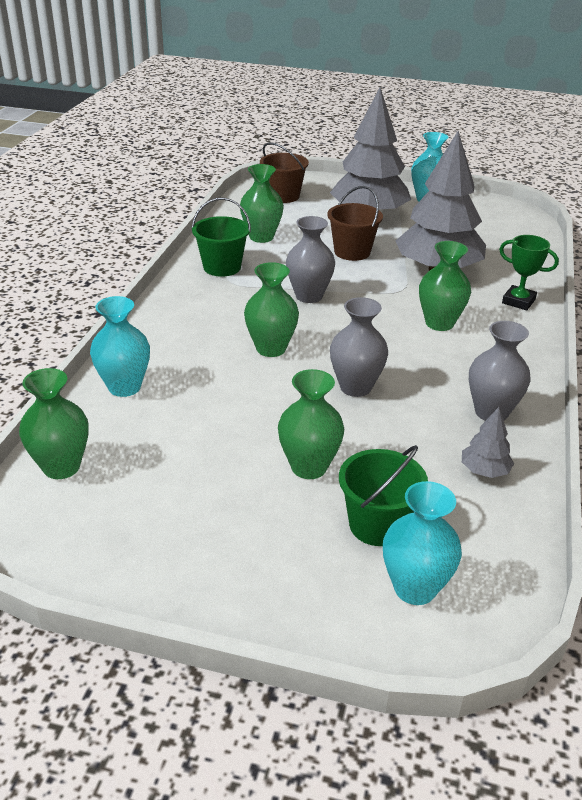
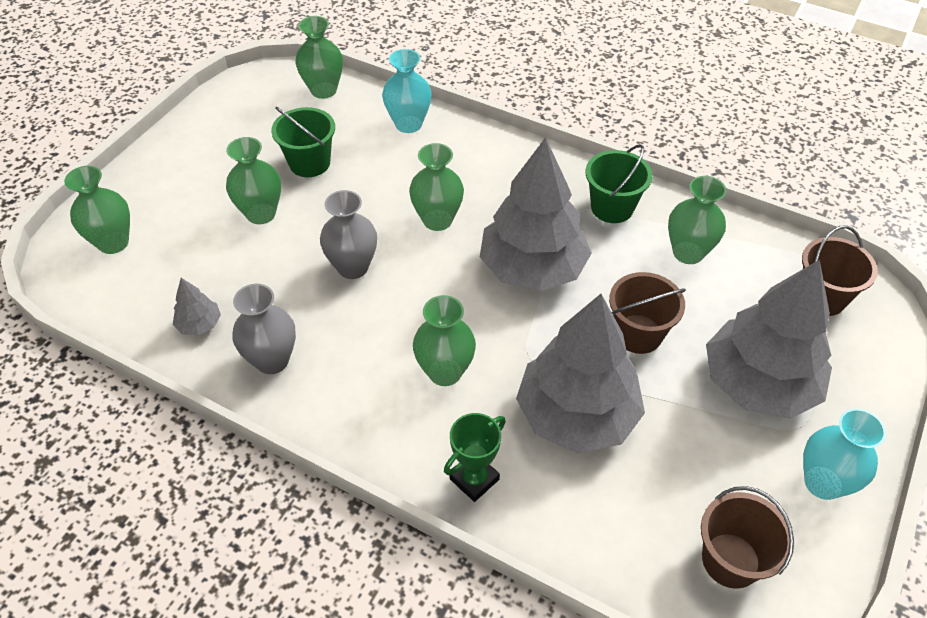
camera: 105 degrees right, 15 degrees up
grey vase [286,216,335,303] -> grey tree [480,137,592,292]
green bucket [339,445,428,546] -> green bucket moved to [271,107,335,177]
turquoise vase [383,481,462,605] -> green vase [64,166,130,254]
none -> brown bucket [701,486,794,589]

